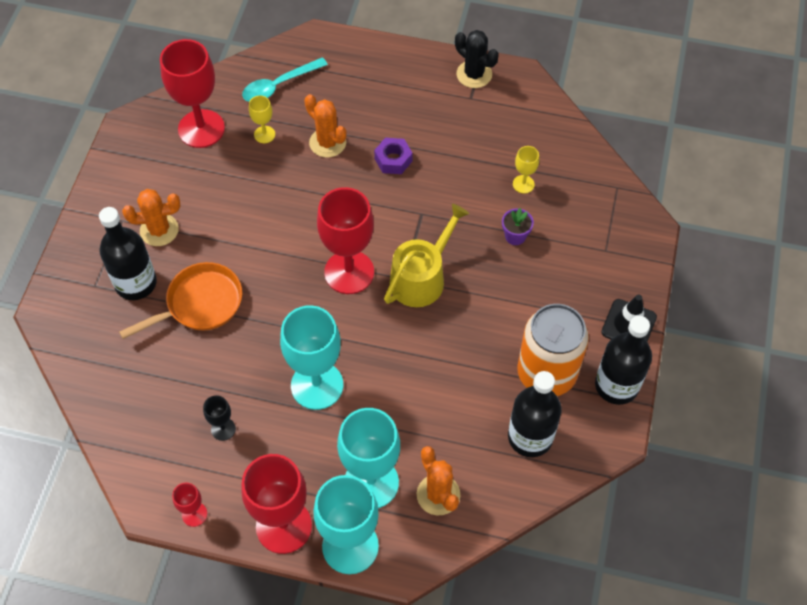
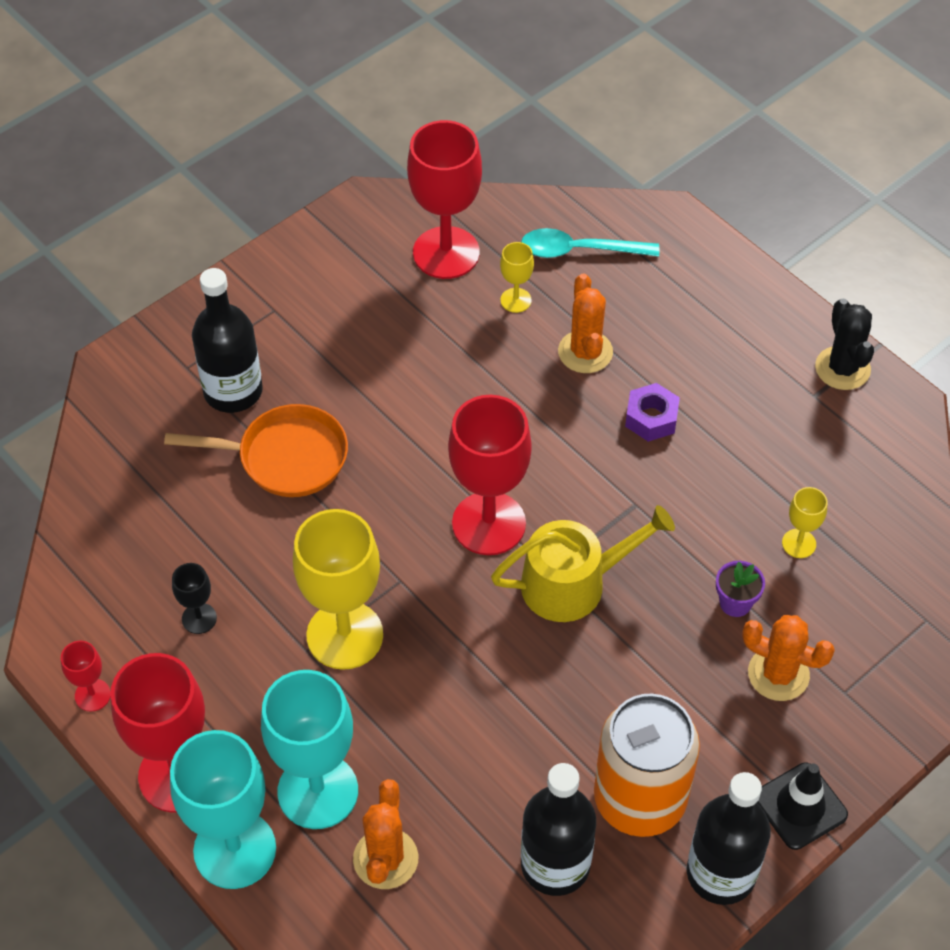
camera: 35 degrees right, 5 degrees down
orange cactus [122,189,180,246] -> orange cactus moved to [742,615,835,701]
turquoise goblet [280,305,343,410] -> yellow goblet [293,509,383,670]

